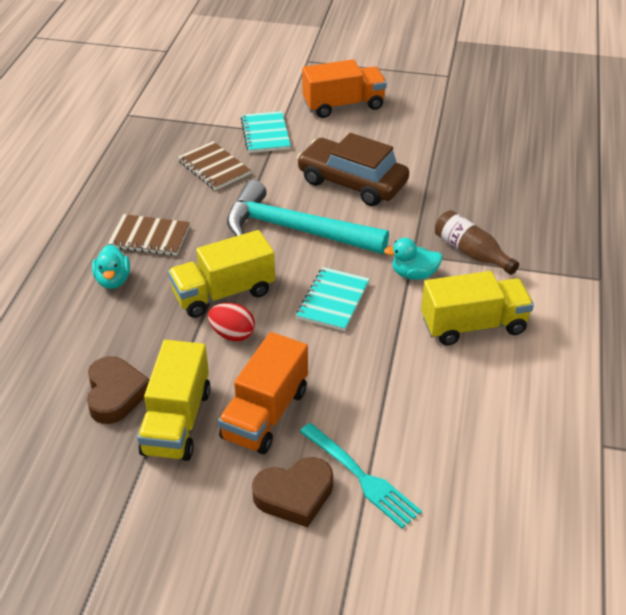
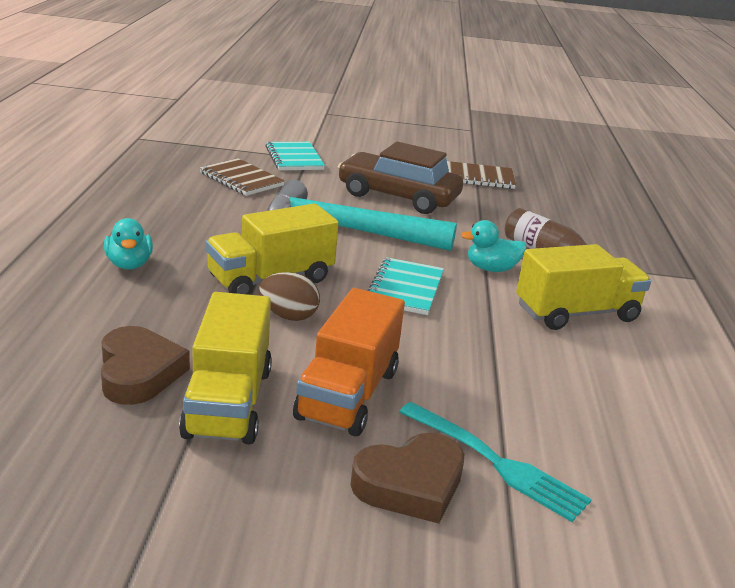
camera: 10 degrees left, 15 degrees down
brown notebook [108,214,190,256] -> brown notebook moved to [447,161,516,189]
red egg [208,303,255,341] -> brown egg [259,272,320,321]
orange truck [302,59,387,118] -> none

